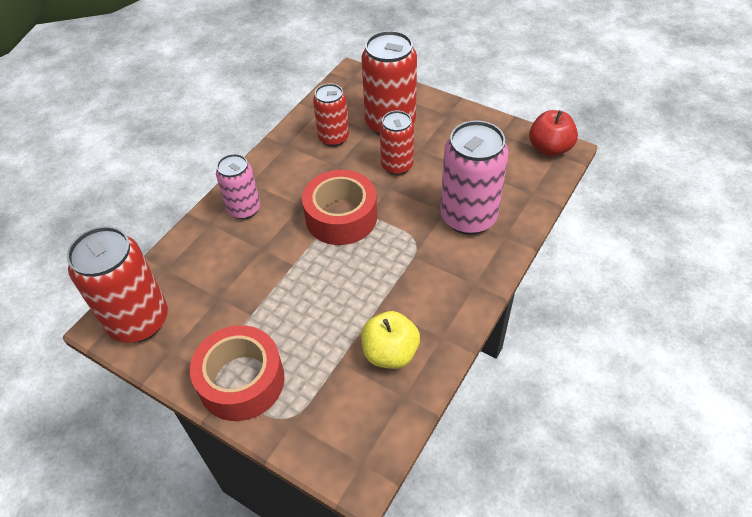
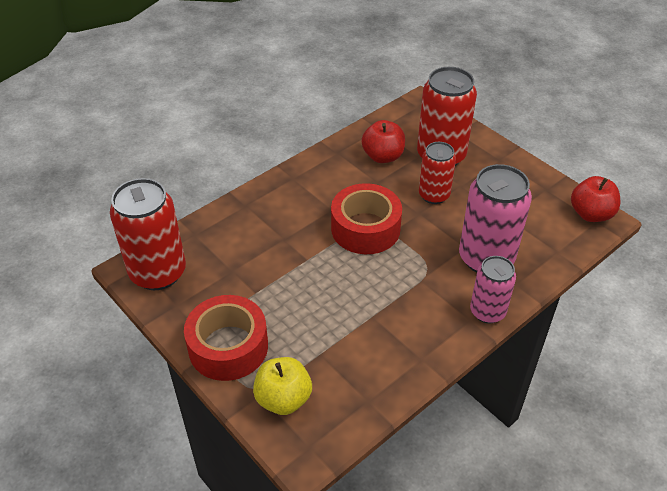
camera: 15 degrees right, 5 degrees down
pink can [216,154,260,219] -> pink can moved to [470,256,516,323]
red can [313,84,349,147] -> red apple [361,120,405,163]
yellow apple [361,311,420,369] -> yellow apple moved to [253,357,312,415]

